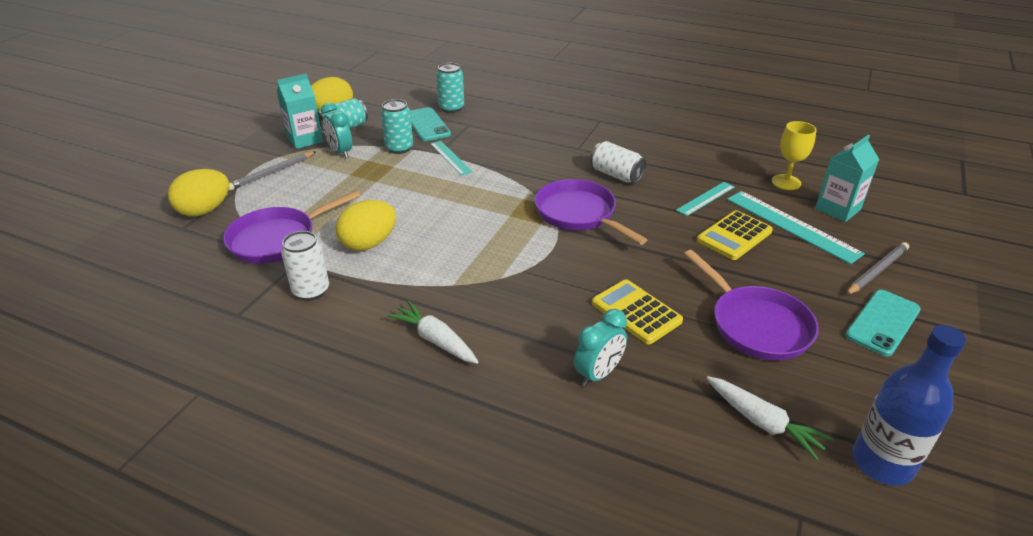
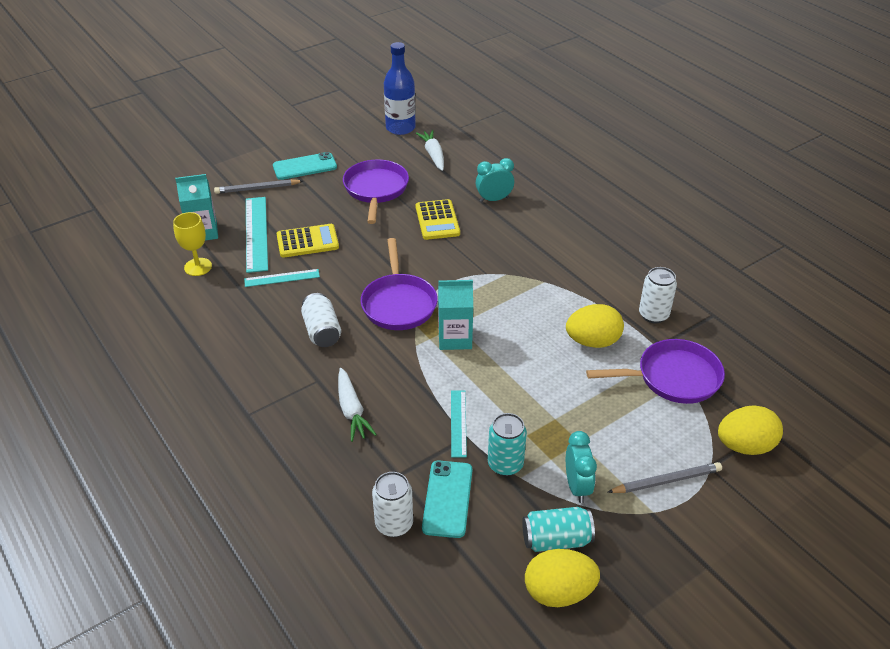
camera: 150 degrees left, 5 degrees up
turquoise carton [277,73,323,149] -> turquoise carton moved to [438,280,473,350]
white carrot [387,301,478,364] -> white carrot moved to [338,368,377,442]
turquoise can [436,63,464,113] -> white can [372,472,413,537]

